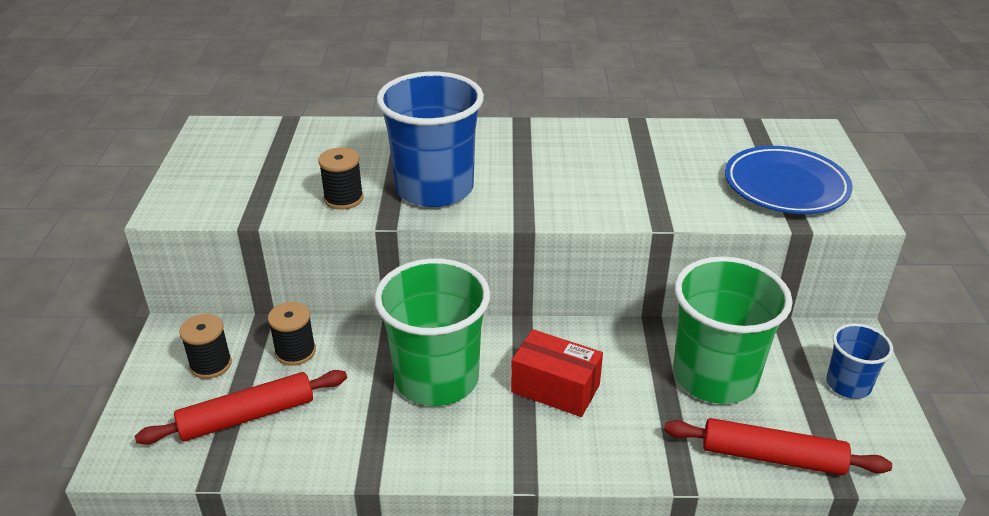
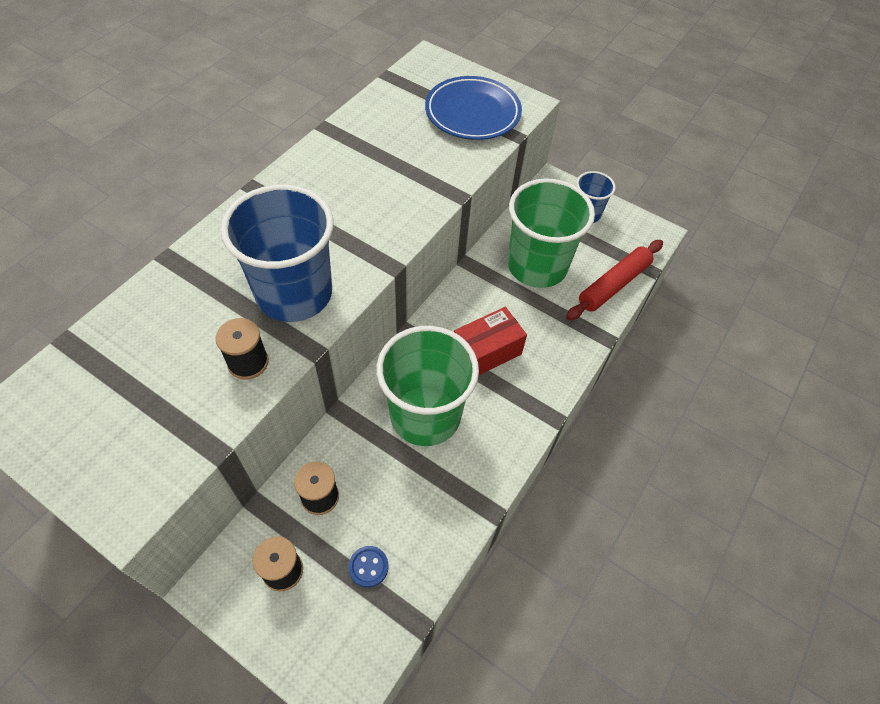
camera: 60 degrees left, 20 degrees up
red rolling pin [135,370,347,445] -> blue button [348,546,389,588]

